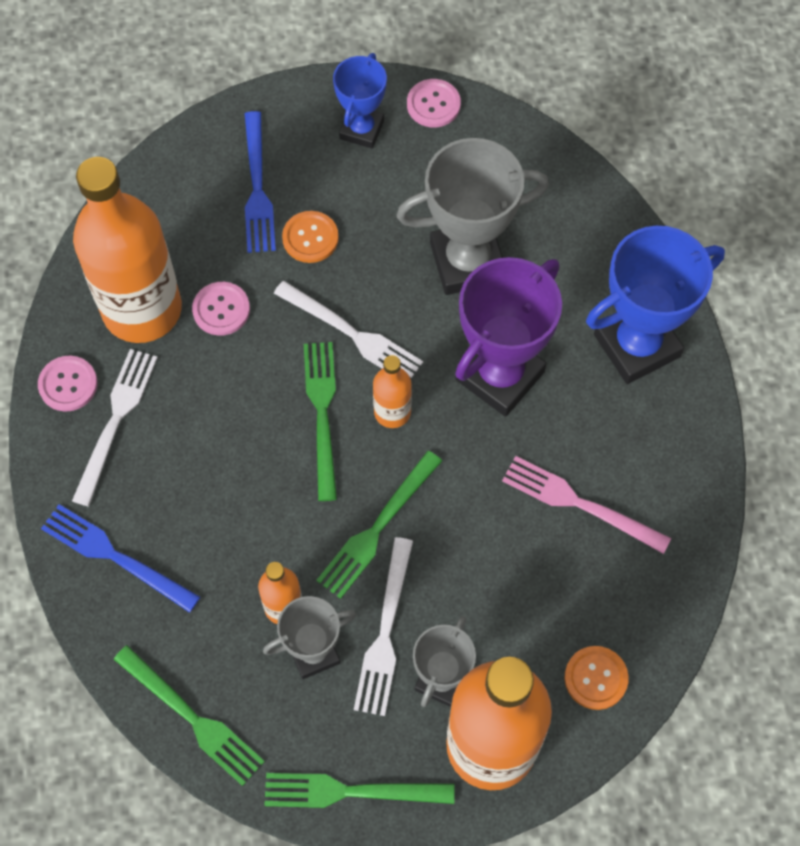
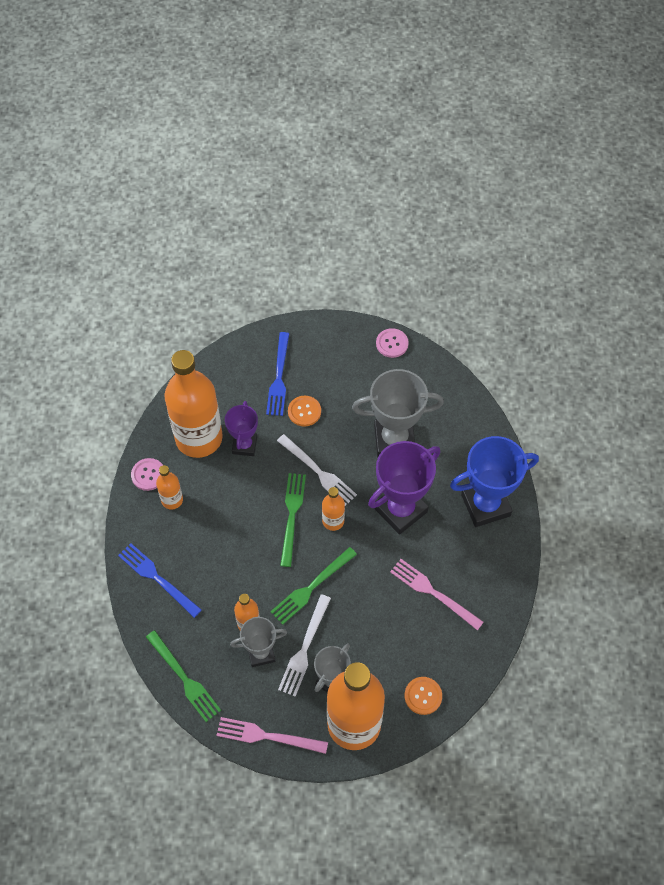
camera: 10 degrees right, 5 degrees down
white fork [72,349,158,506] -> orange bottle [156,465,183,509]
pink button [192,282,250,336] -> purple trophy [225,401,258,456]
green fork [264,773,455,808] -> pink fork [216,717,328,754]
blue trophy [333,53,387,148] -> none

